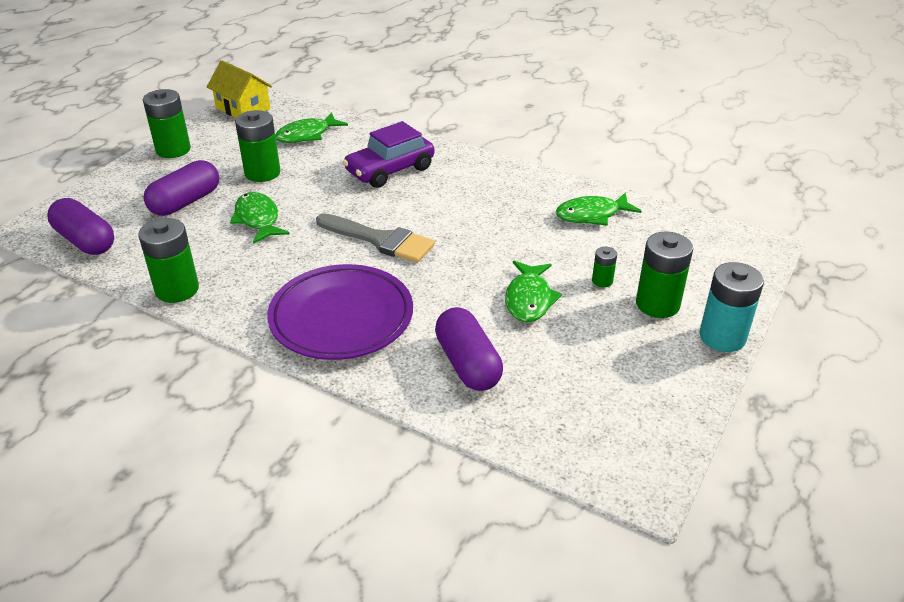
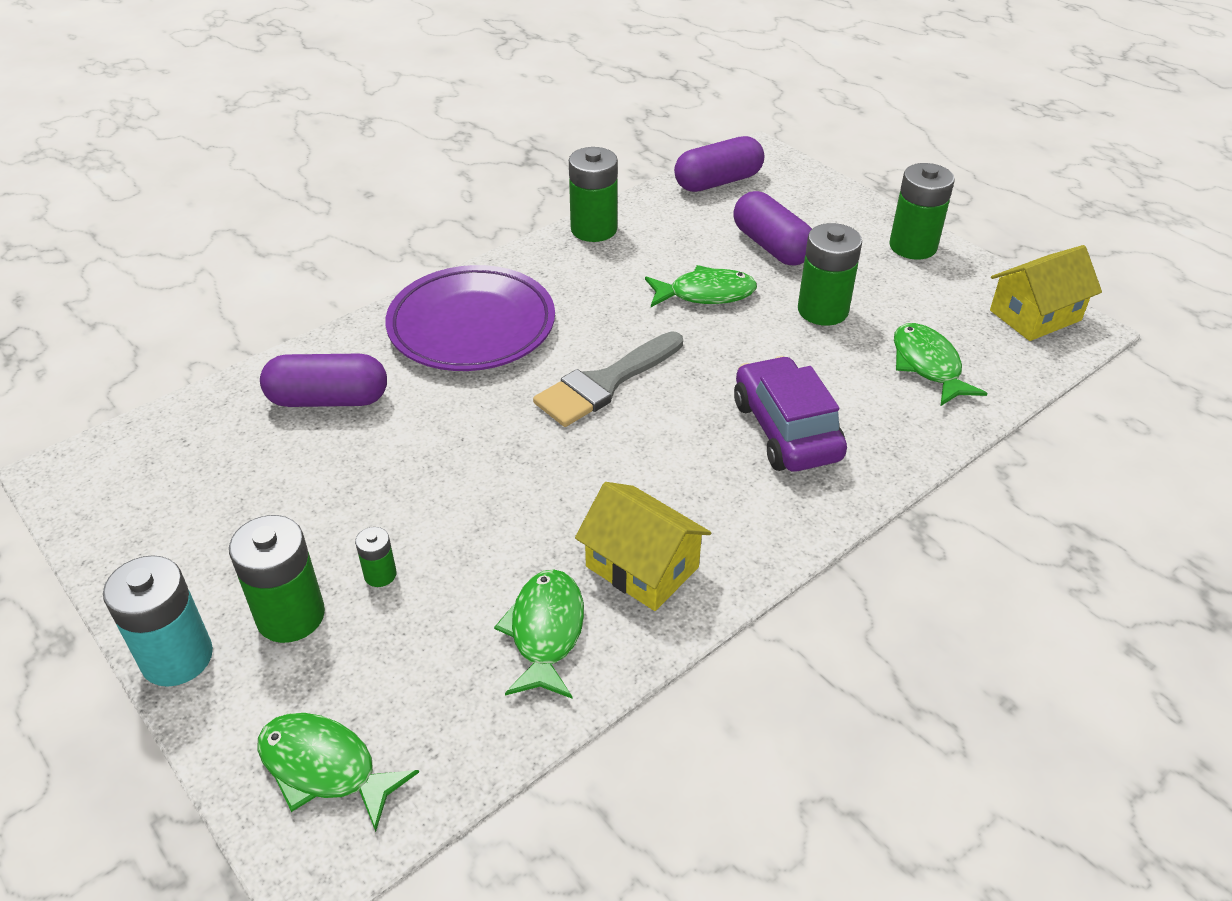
camera: 110 degrees right, 5 degrees up
green fish [505,261,562,322] -> green fish moved to [257,713,419,832]
none -> yellow house [575,482,711,611]

